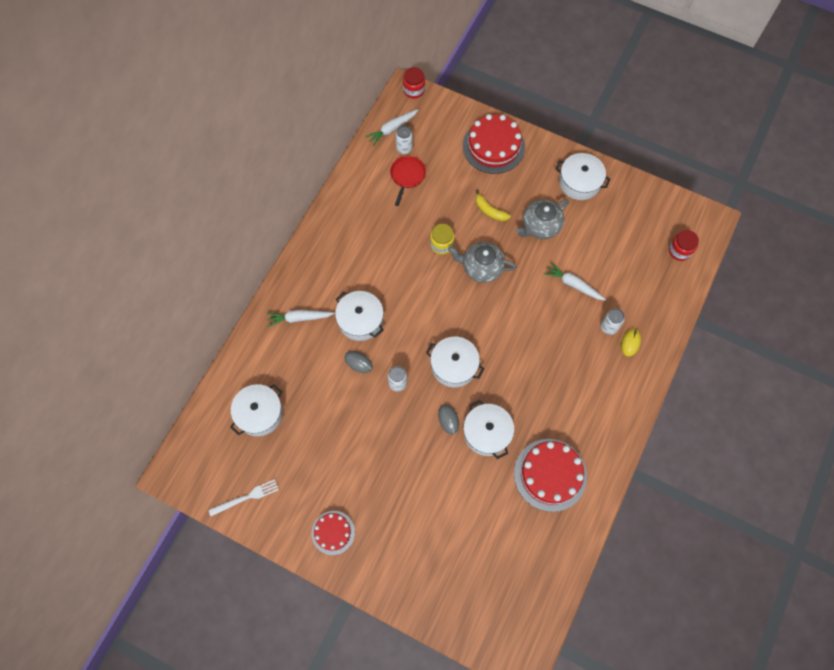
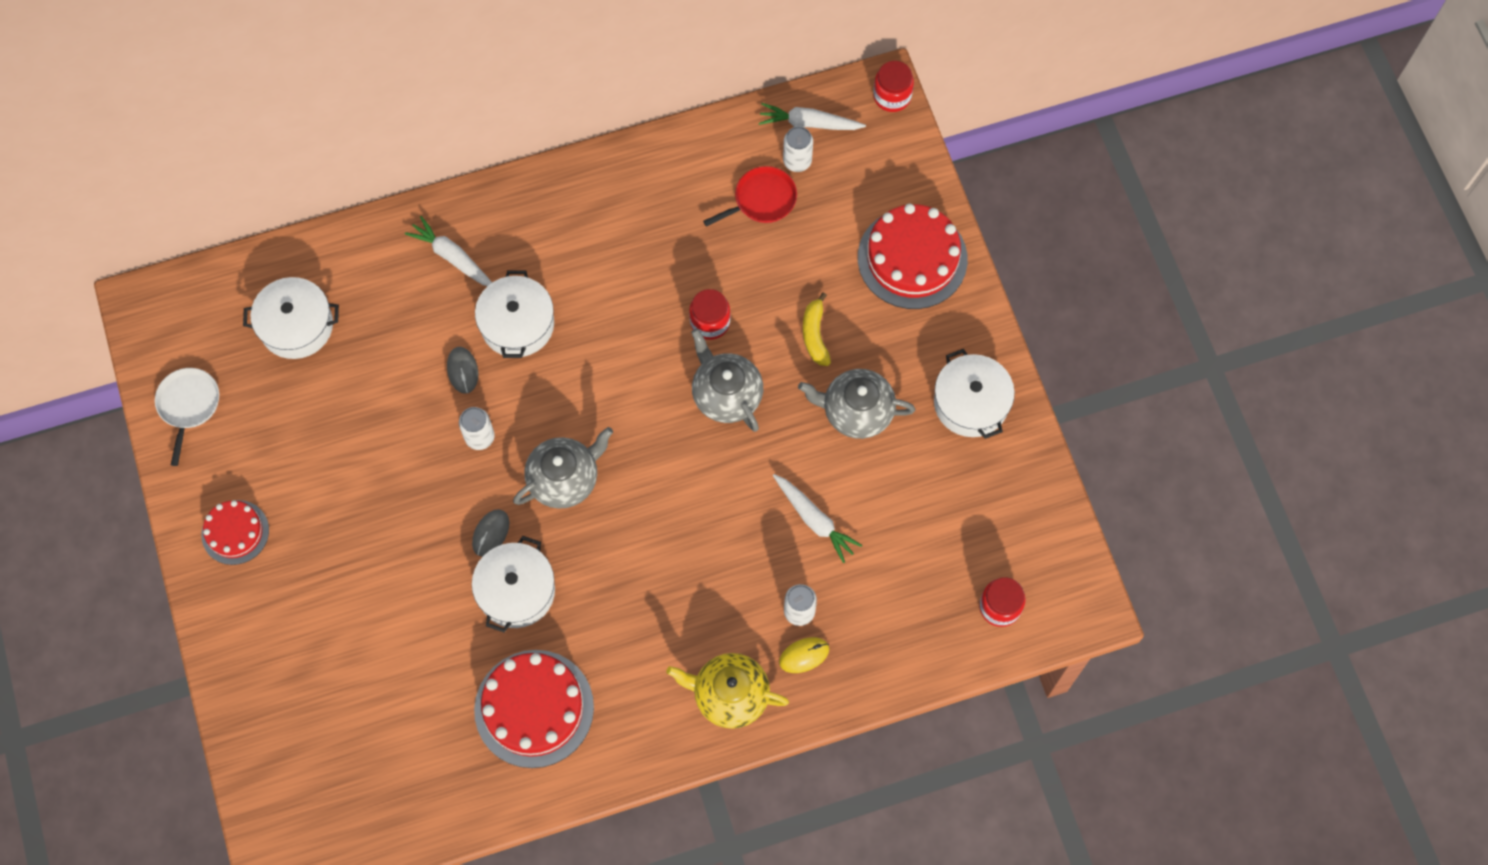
camera: 45 degrees right, 0 degrees up
white fork [209,479,279,516] -> white pan [155,368,219,466]
white pot [426,337,484,387] -> grey teapot [513,427,613,509]
yellow jar [430,224,454,255] -> red jar [689,289,731,340]
white carrot [544,262,606,301] -> white carrot turned 150 degrees clockwise [773,474,862,563]
none -> yellow teapot [666,653,789,729]

